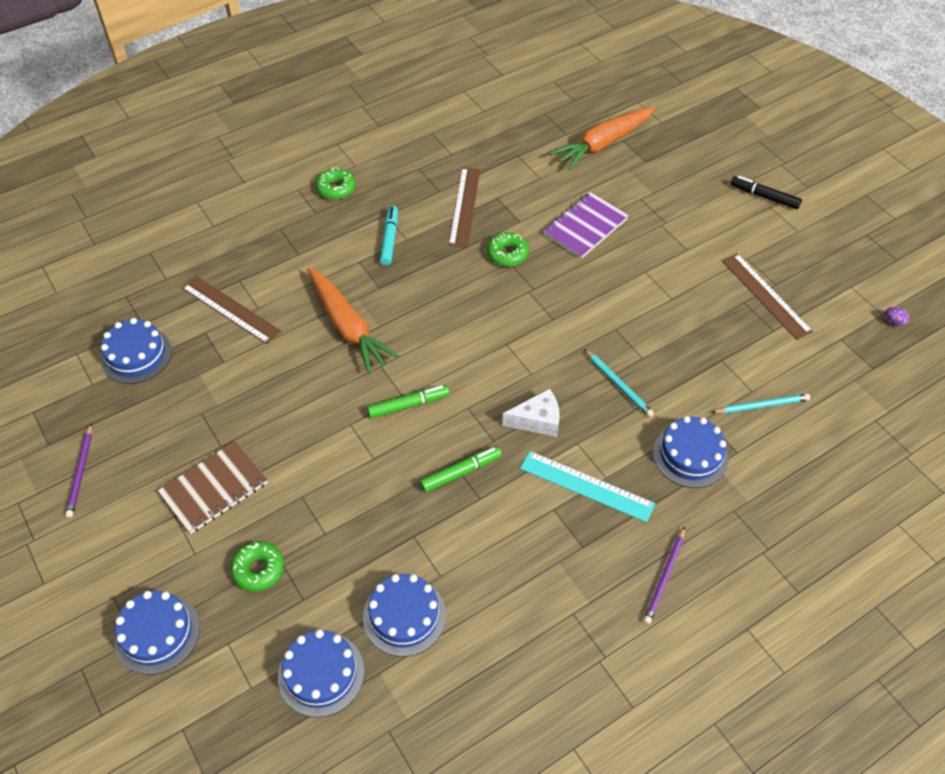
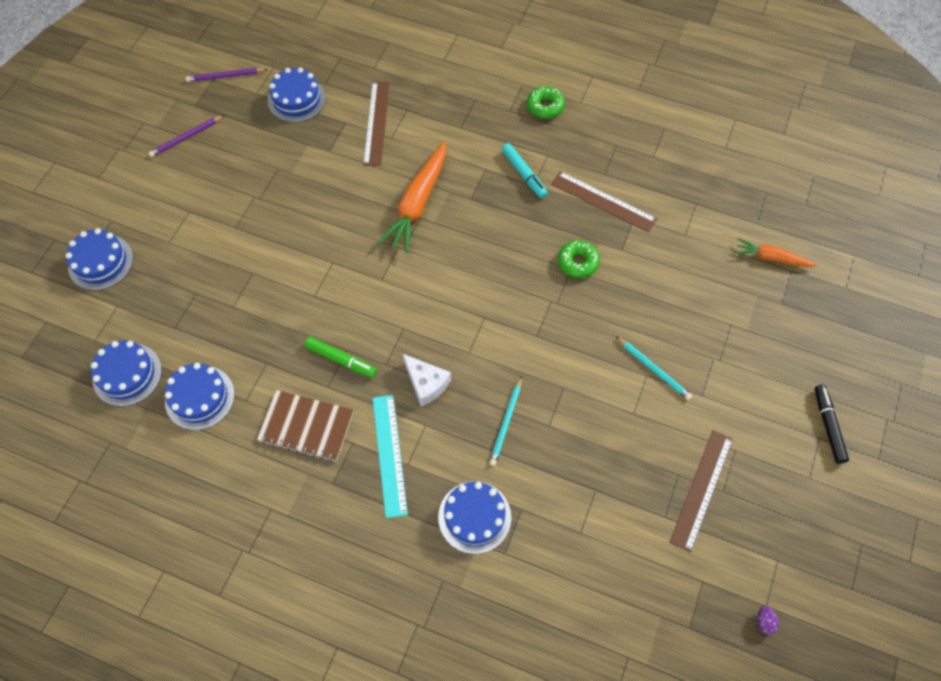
camera: 55 degrees right, 10 degrees up
brown notebook [158,441,268,534] -> brown notebook moved to [257,390,354,461]
green donut [230,541,284,592] -> none
green marker [367,385,450,419] -> none
turquoise marker [380,206,398,266] -> turquoise marker turned 90 degrees clockwise [502,143,548,198]
brown ruler [449,167,480,248] -> brown ruler turned 60 degrees clockwise [551,171,657,233]
purple notebook [543,192,629,259] -> none
orange carrot [550,106,656,170] -> orange carrot [735,238,817,267], size x0.57
purple pencil [643,527,685,624] -> purple pencil moved to [186,68,268,82]
turquoise pencil [712,394,810,414] -> turquoise pencil moved to [616,336,692,400]

